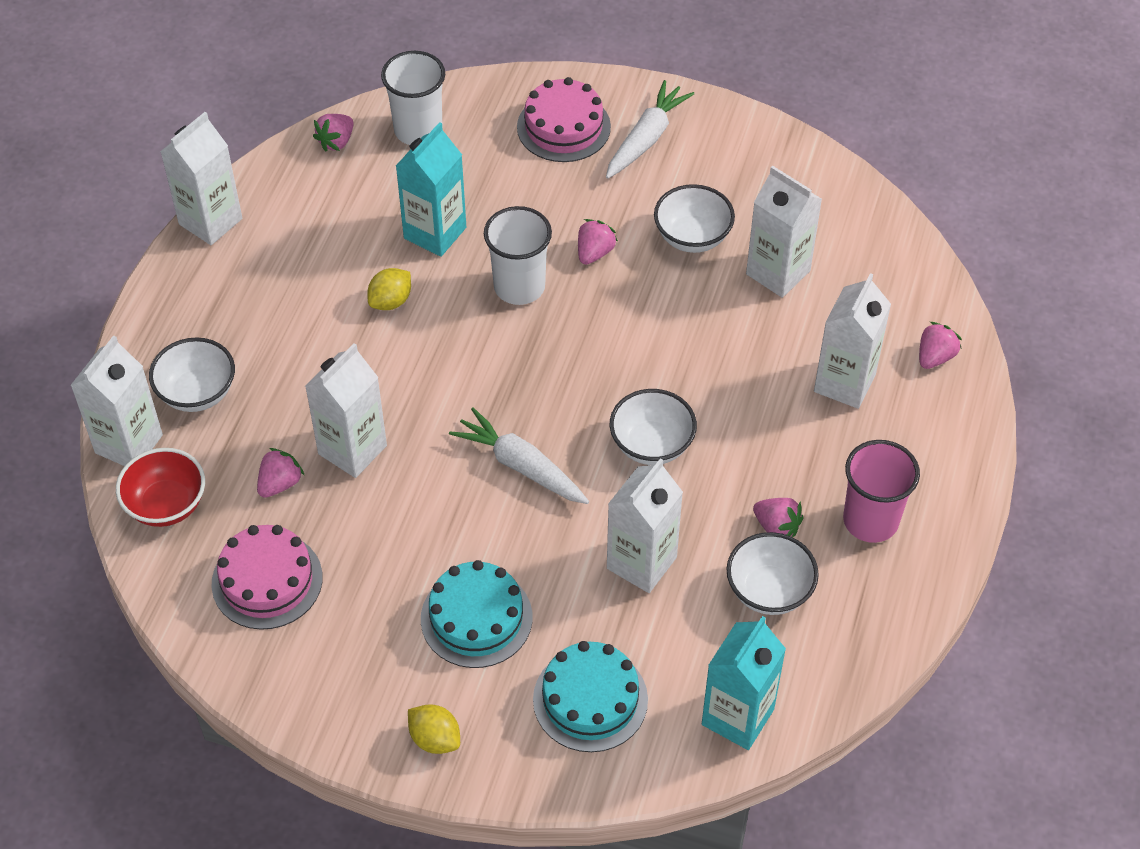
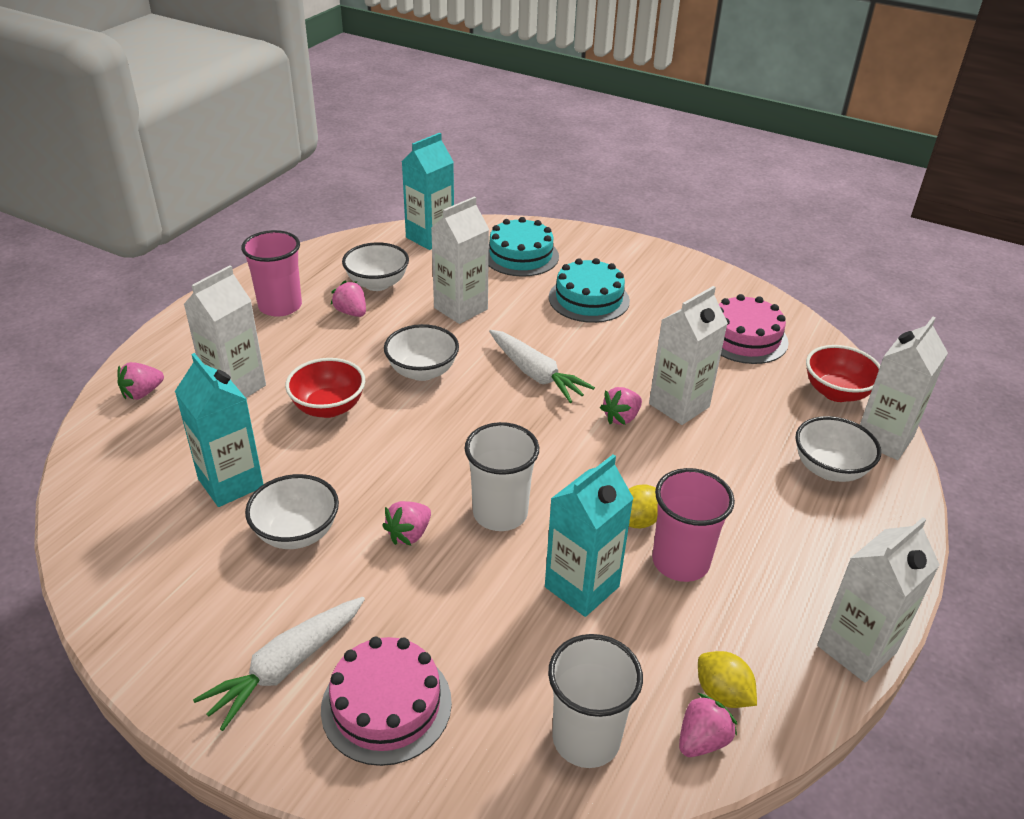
camera: 170 degrees left, 15 degrees down
pink strawberry [257,448,305,498] -> pink strawberry moved to [600,387,642,425]
yellow lemon [408,705,460,754] -> yellow lemon moved to [698,651,757,708]
white carton [746,165,822,298] -> turquoise carton [175,353,263,507]
none -> red bowl [285,358,365,418]
none -> pink cup [652,468,735,582]

